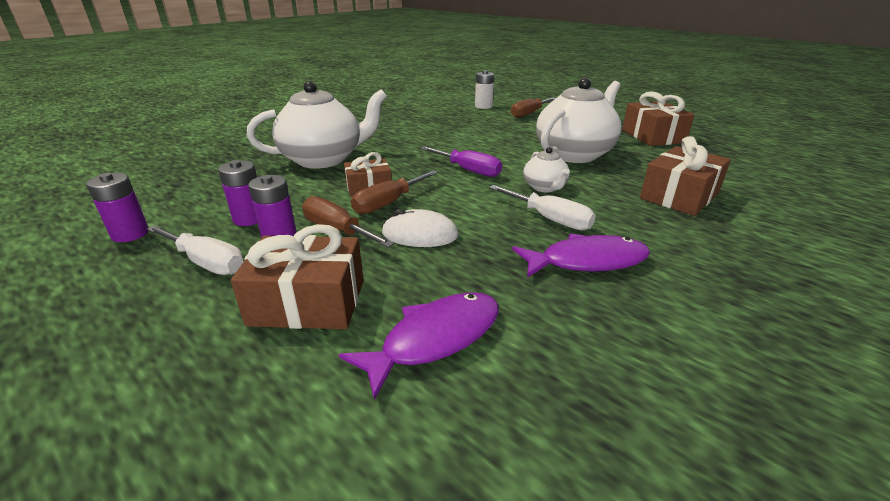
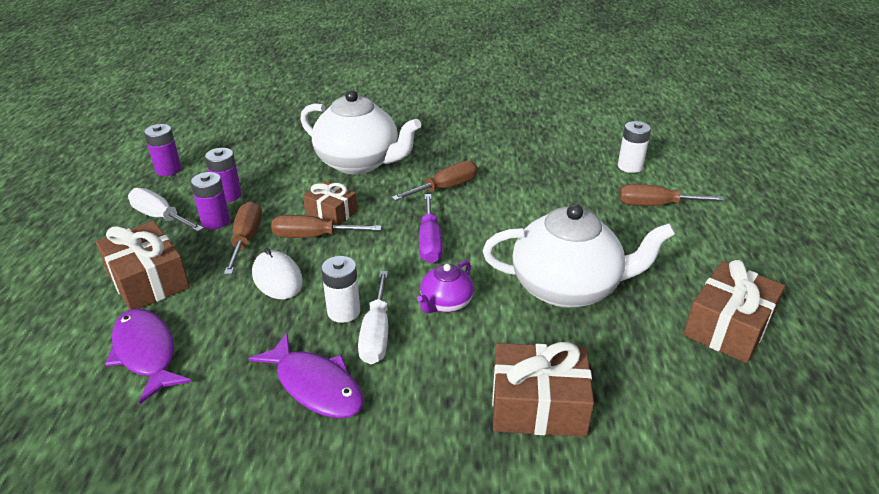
camera: 50 degrees right, 5 degrees up
white screwdriver [146,225,244,275] -> white screwdriver turned 135 degrees clockwise [128,188,204,232]
purple fish [339,292,499,400] -> purple fish turned 135 degrees counterclockwise [105,308,192,404]
white teapot [523,147,570,192] -> purple teapot [417,260,474,313]
none -> white battery [321,256,360,323]
none -> brown screwdriver [391,161,478,201]

